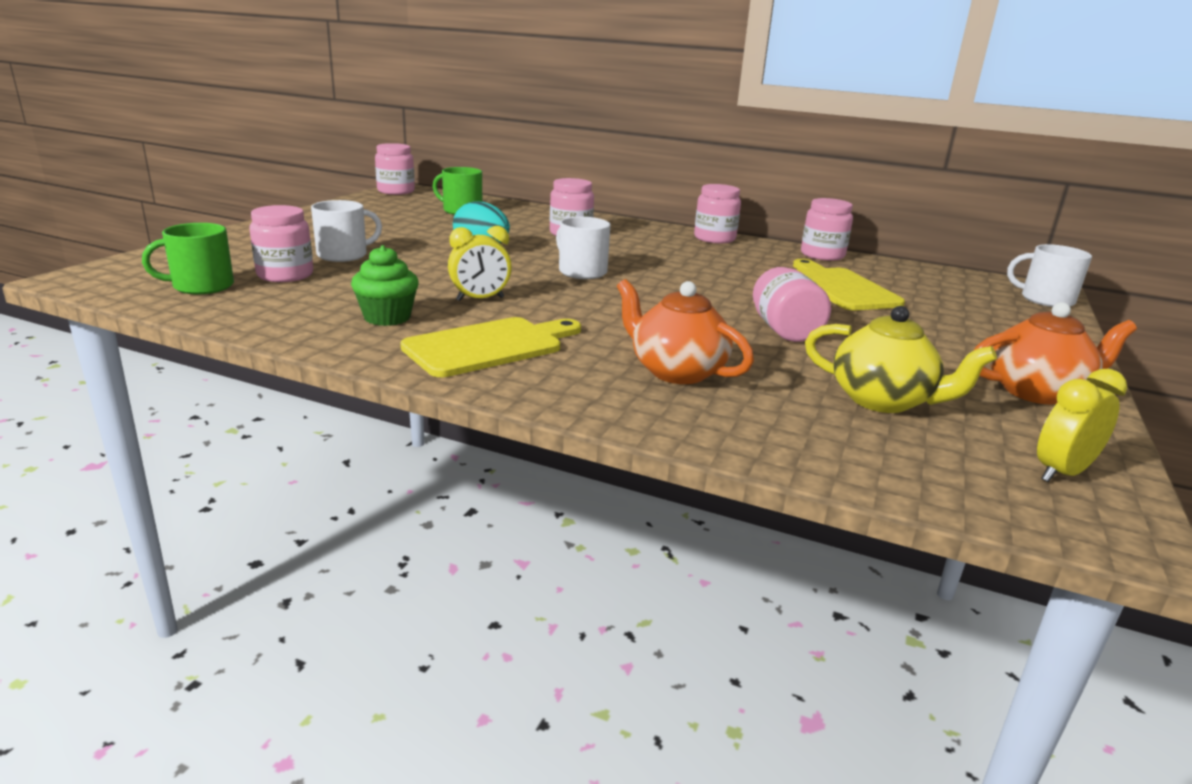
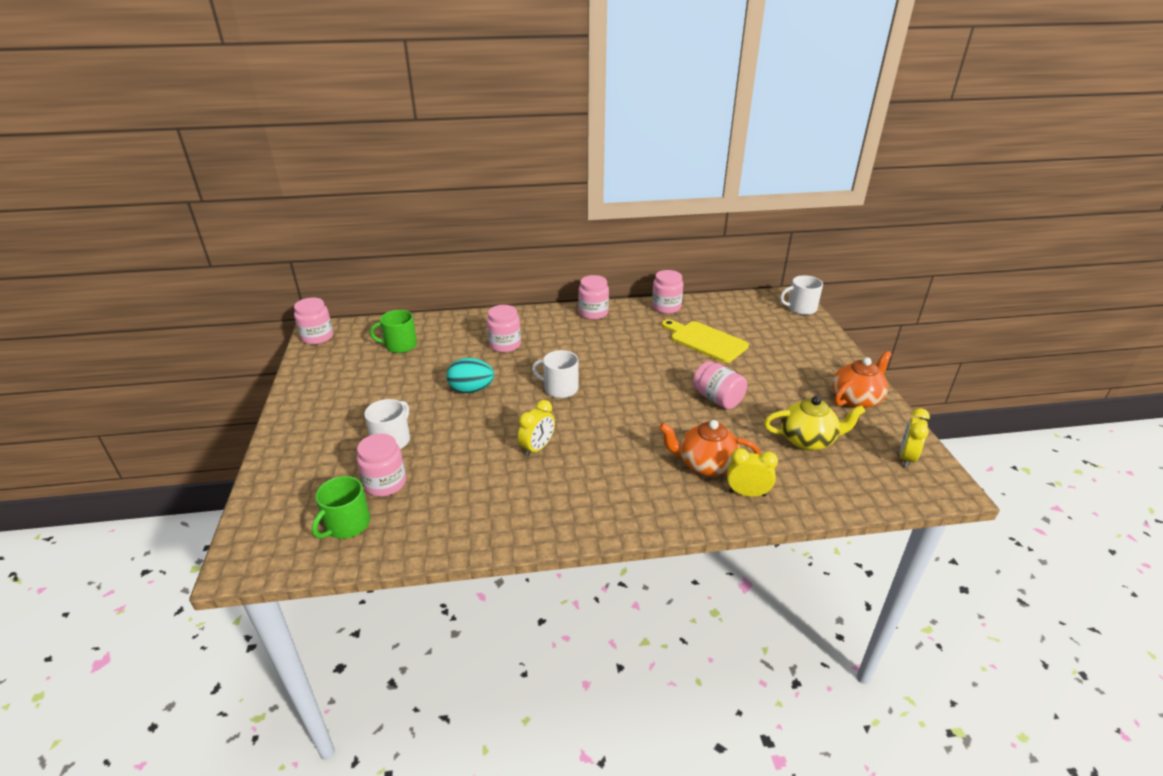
camera: 30 degrees left, 10 degrees up
green cupcake [351,245,419,326] -> none
yellow cutting board [400,317,581,377] -> none
none -> yellow clock [727,448,778,497]

